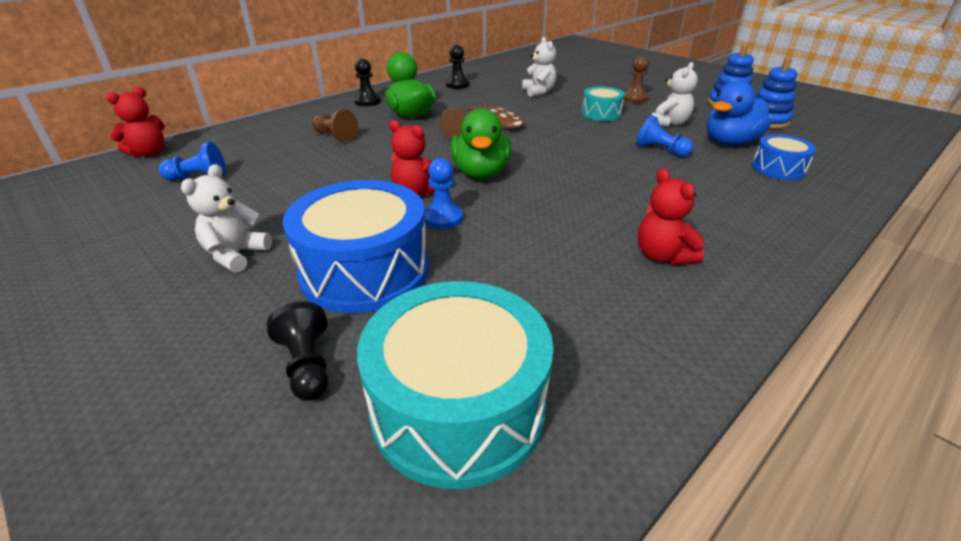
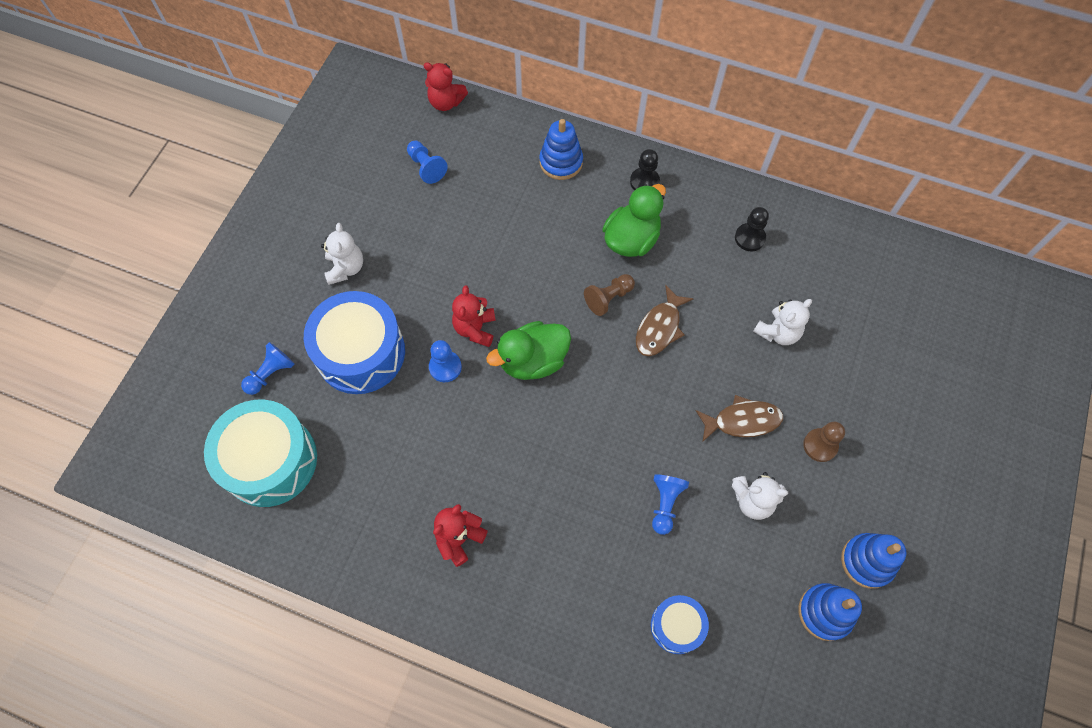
camera: 65 degrees right, 30 degrees up
white teddy bear [181,164,272,273] -> white teddy bear turned 90 degrees clockwise [321,223,363,285]
black pawn [267,302,329,401] -> blue pawn [241,342,295,395]
brown pawn [312,109,358,142] -> none
turquoise drum [581,87,625,121] -> brown fish [696,395,783,442]
blue duck [707,80,772,145] -> none
none -> blue stacking toy [539,119,583,180]

